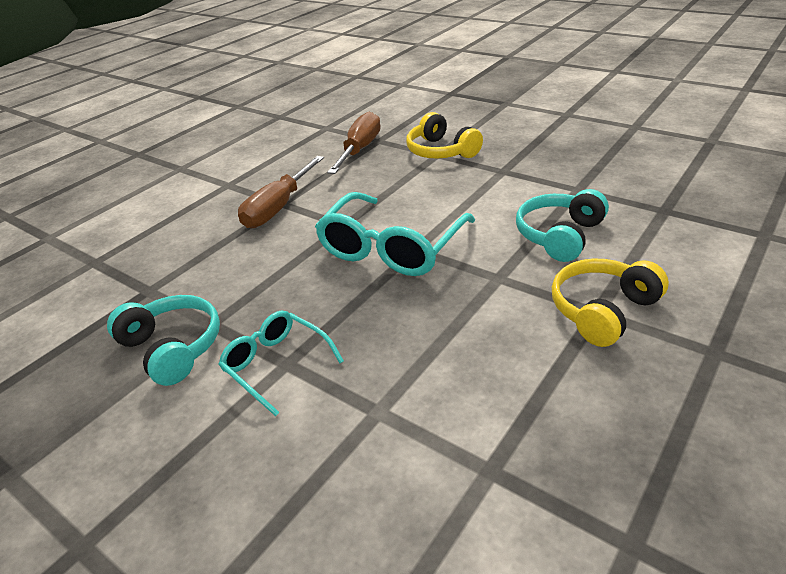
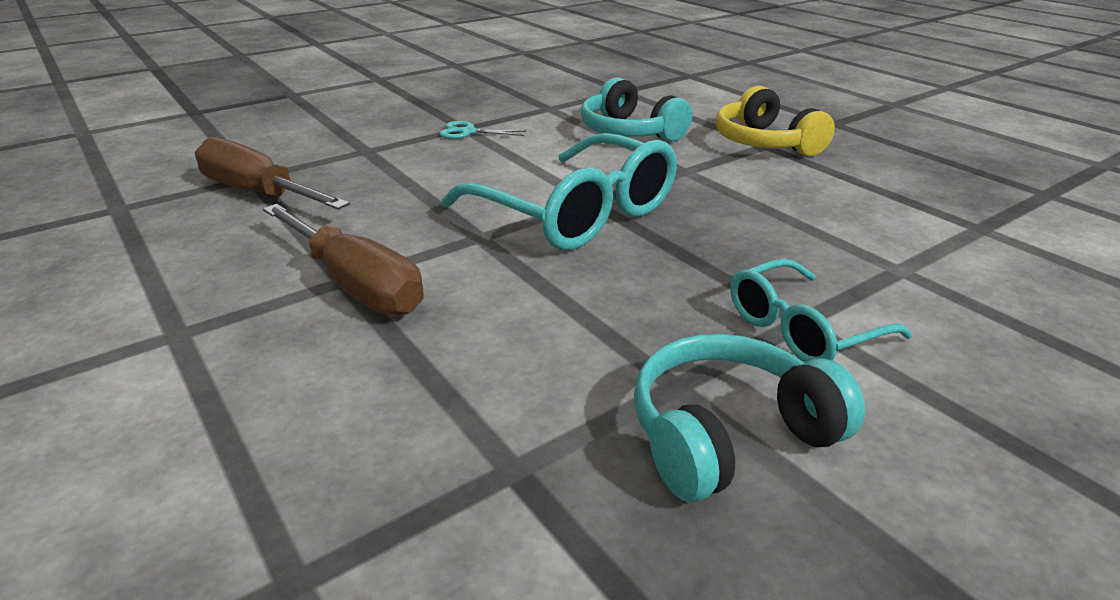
camera: 75 degrees left, 5 degrees down
yellow headphones [406,112,483,159] -> none
none -> turquoise scissors [439,121,527,139]

